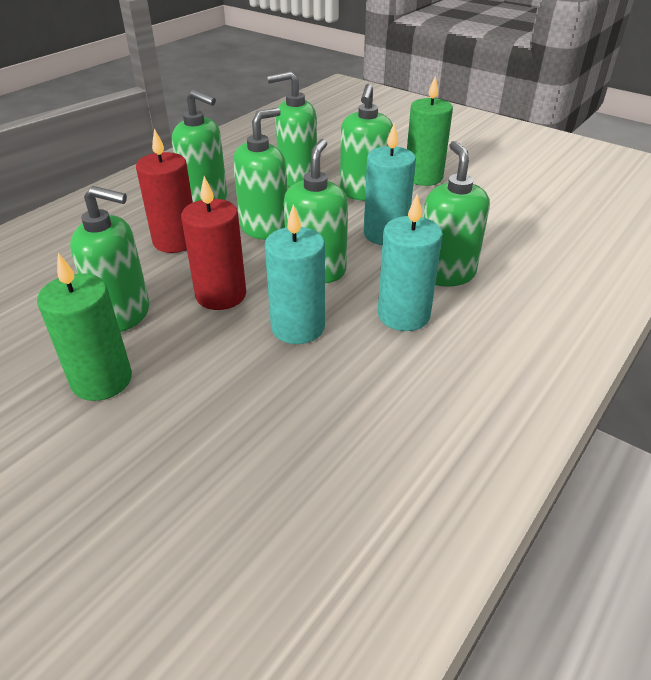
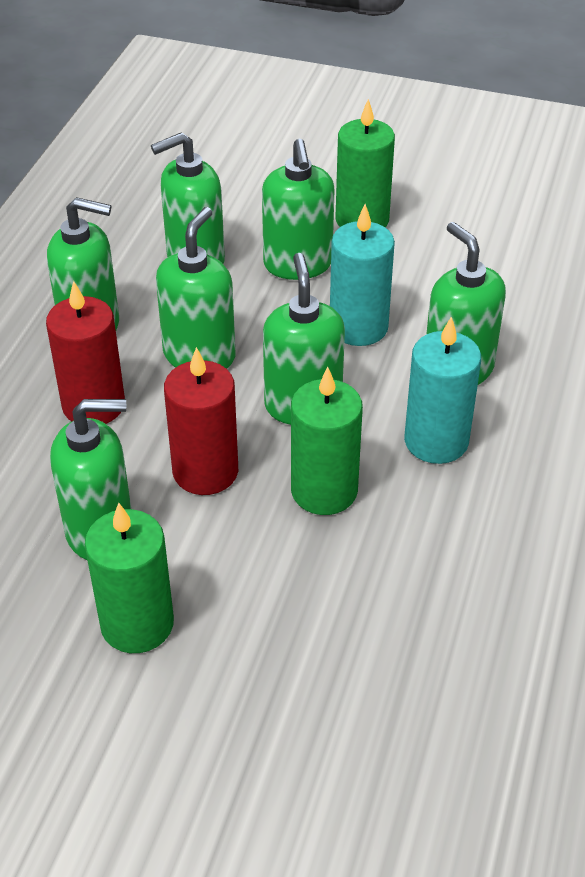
camera: 20 degrees left, 5 degrees up
turquoise candle [265,205,325,344] -> green candle [291,367,363,515]

